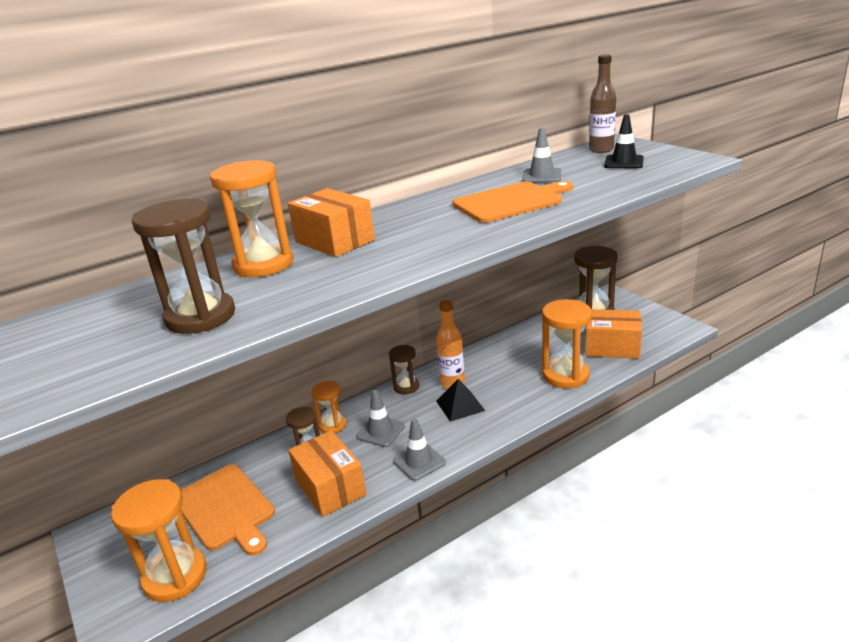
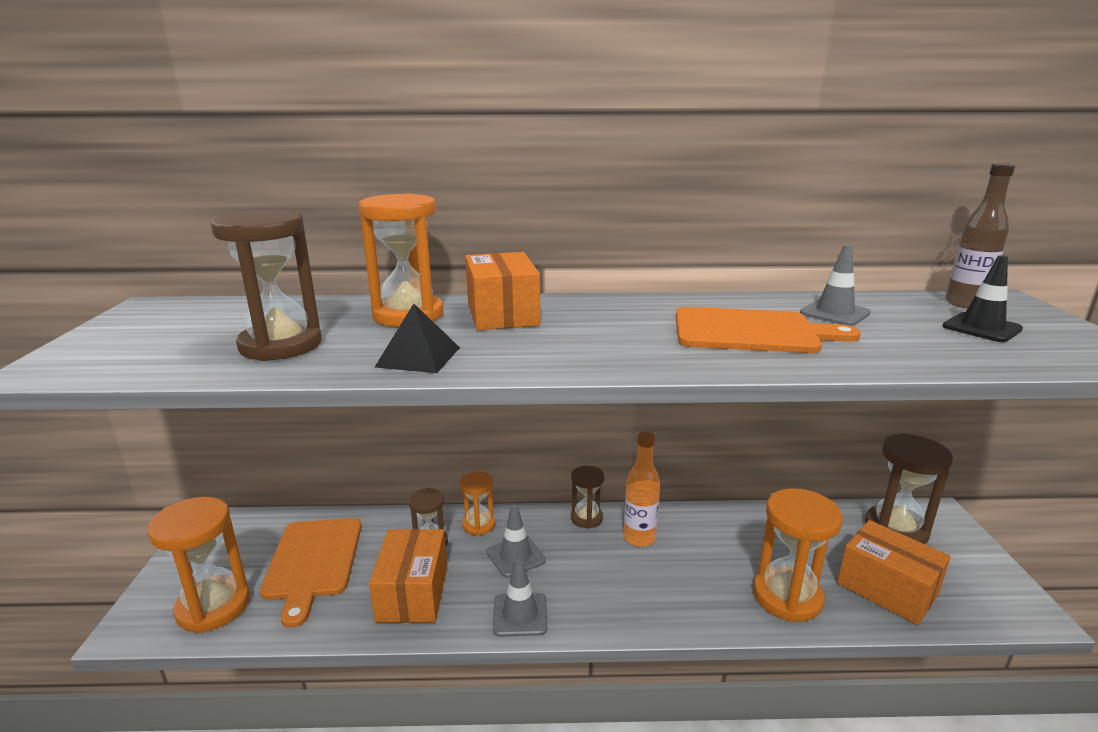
camera: 30 degrees right, 5 degrees down
black pyramid [436,379,485,422] -> black pyramid moved to [375,304,460,373]

